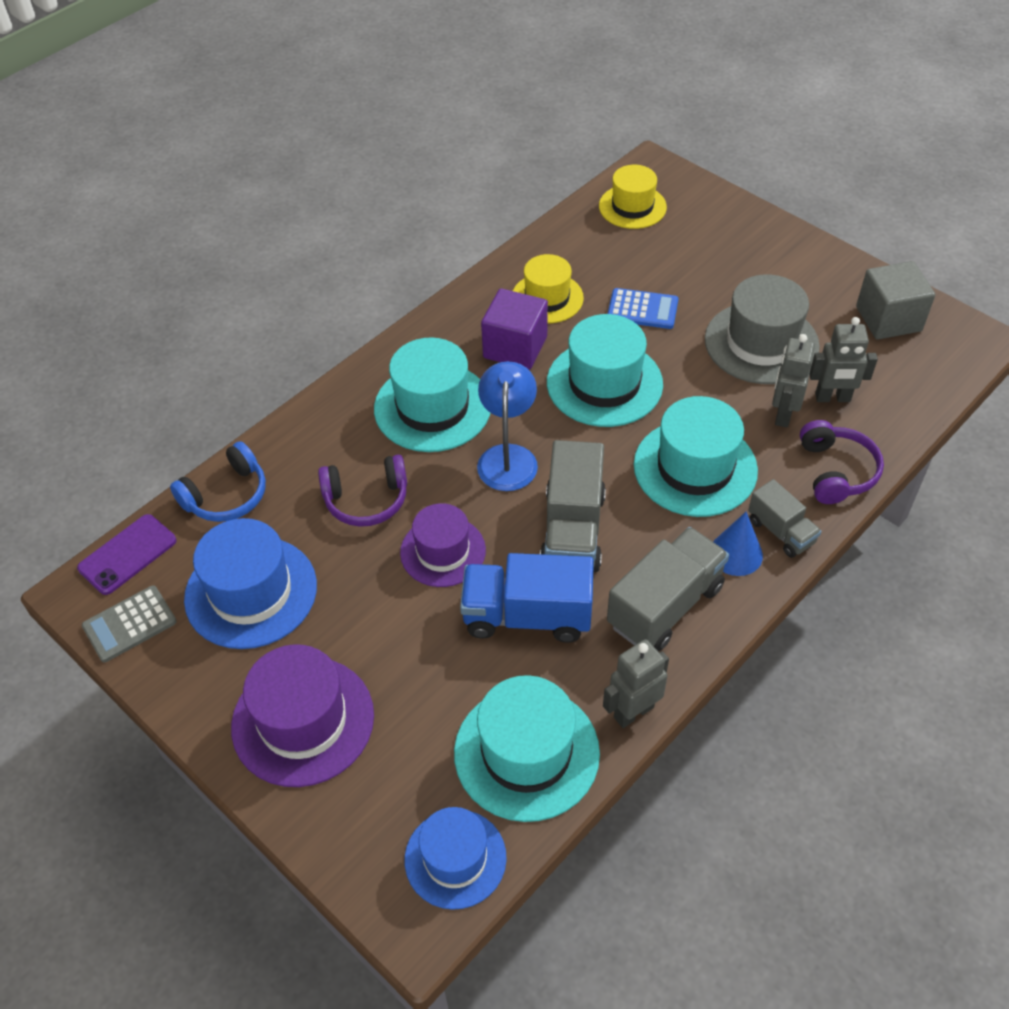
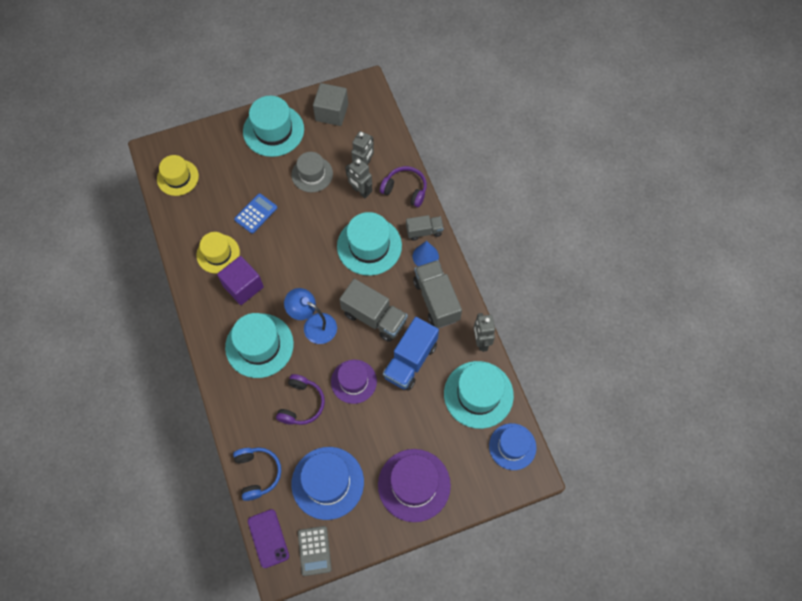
camera: 65 degrees left, 15 degrees up
turquoise hat [547,314,663,427] -> turquoise hat moved to [243,96,304,157]
grey hat [705,274,820,384] -> grey hat [292,152,333,192], size x0.66

